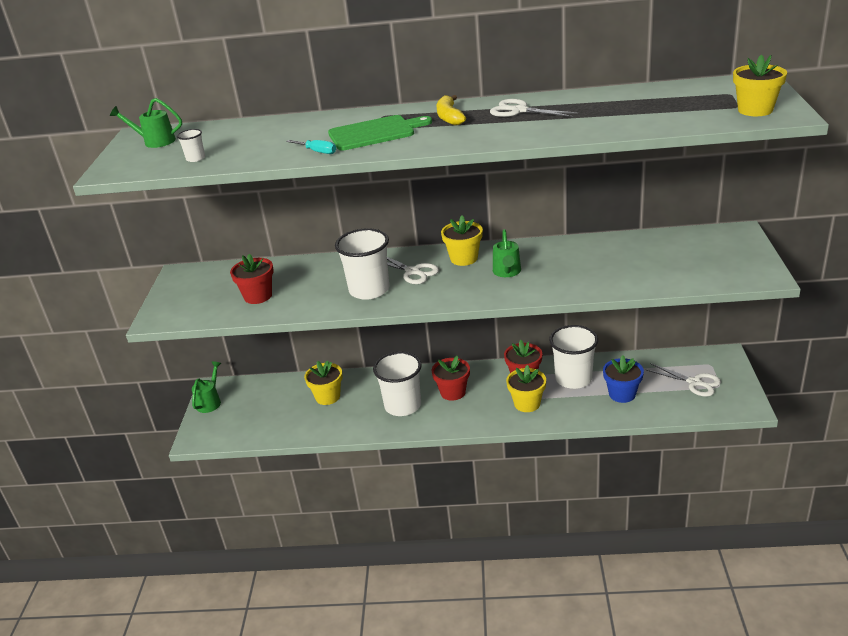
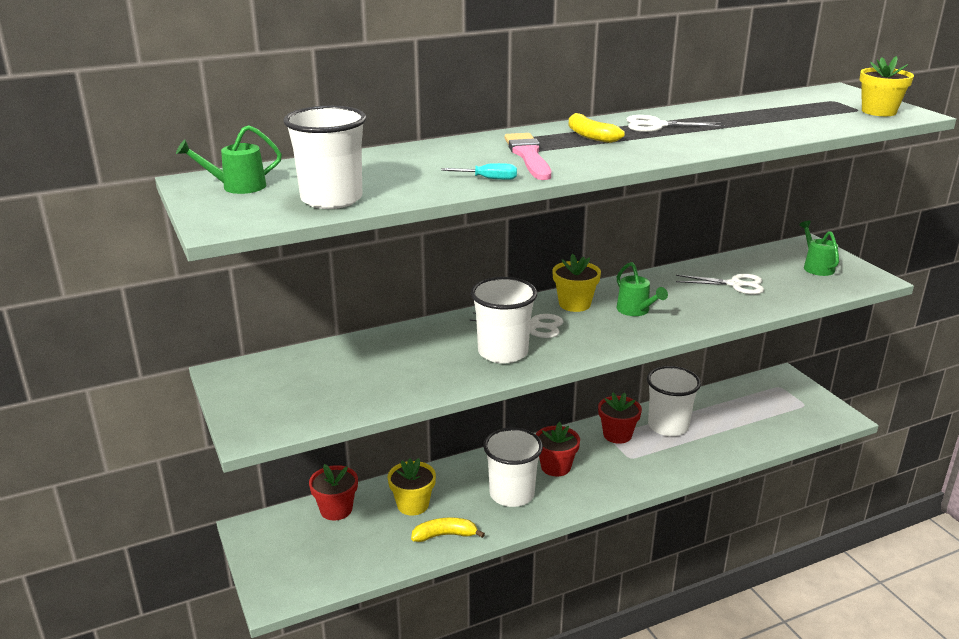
camera: 30 degrees left, 5 degrees down
white cup [177,129,205,162] -> white cup [283,106,366,209], size x2.36
green watering can [192,361,221,413] -> green watering can moved to [799,221,839,276]
red flower pot [230,254,274,304] -> red flower pot moved to [309,464,358,521]
green cutting board [328,115,432,151] -> pink brush [505,133,551,180]
yellow flower pot [506,365,546,412] -> none
blue flower pot [603,355,644,403] -> none
white scissors [646,363,721,397] -> white scissors moved to [676,274,764,295]
none -> yellow banana [411,517,485,542]

